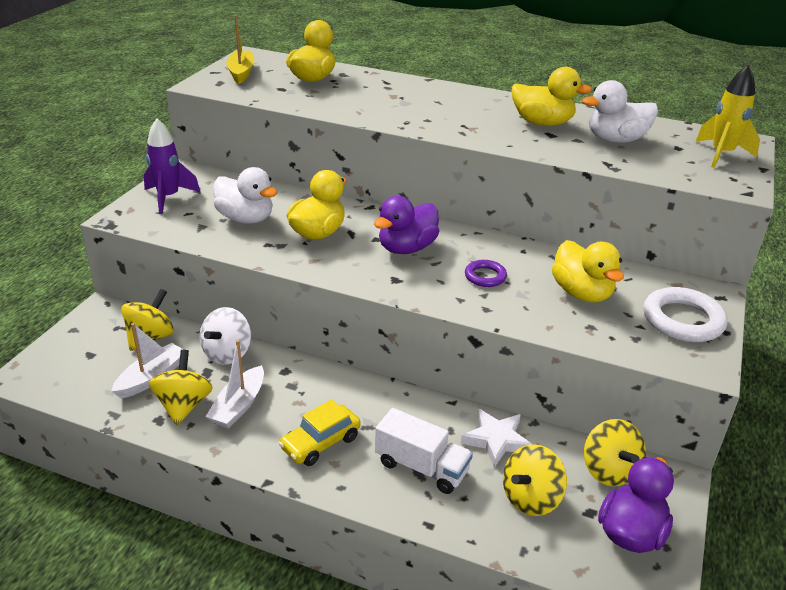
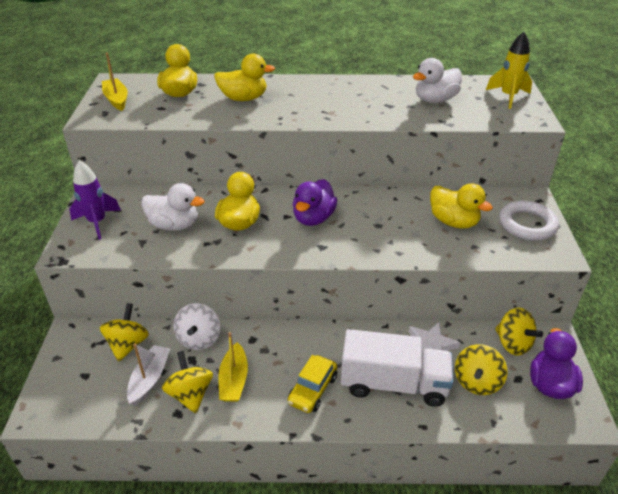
camera: 20 degrees left, 5 degrees up
white boat [206,340,264,428] -> yellow boat [218,332,248,402]
white truck [375,408,473,494] -> white truck [341,329,453,407], size x1.51
purple ring [465,260,507,287] -> none
yellow duck [512,67,592,126] -> yellow duck moved to [214,53,276,101]

